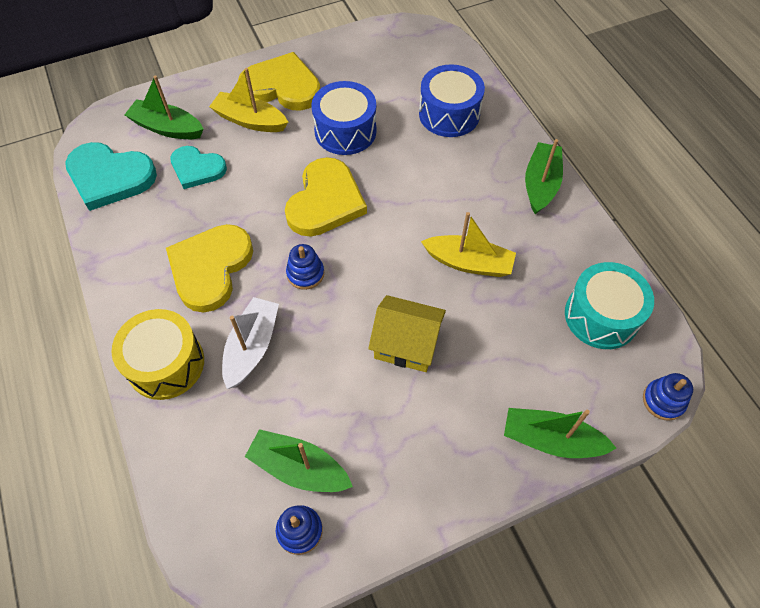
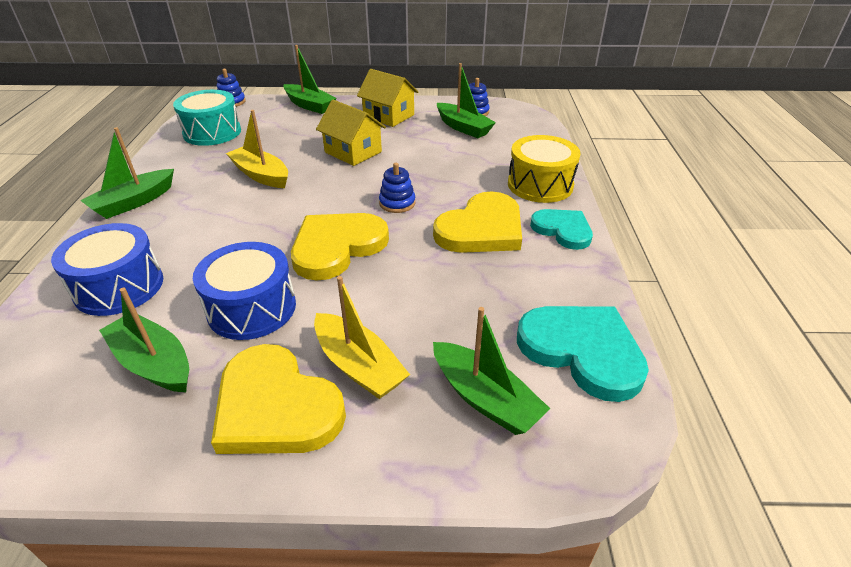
camera: 155 degrees left, 20 degrees down
turquoise heart [170,146,227,189] -> turquoise heart moved to [530,209,593,250]
white boat [222,297,279,389] -> none
none -> green boat [99,287,189,392]
none -> yellow house [357,69,419,127]

